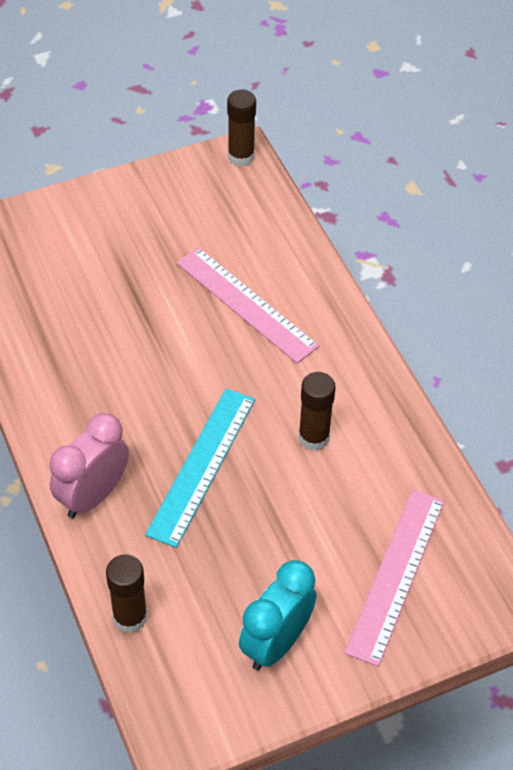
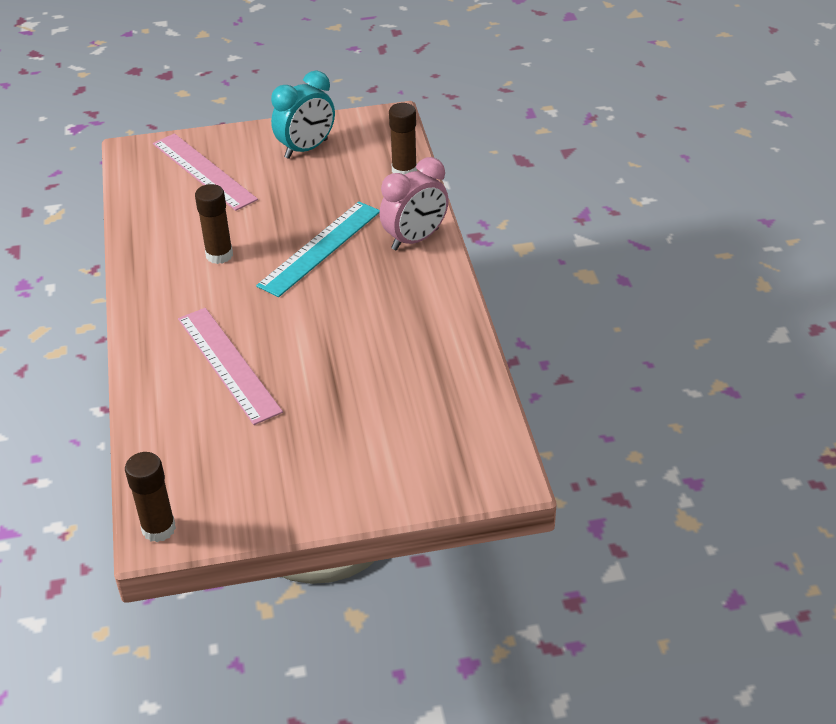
camera: 165 degrees left, 10 degrees down
pink ruler [344,489,444,667] -> pink ruler turned 75 degrees counterclockwise [153,133,258,211]

